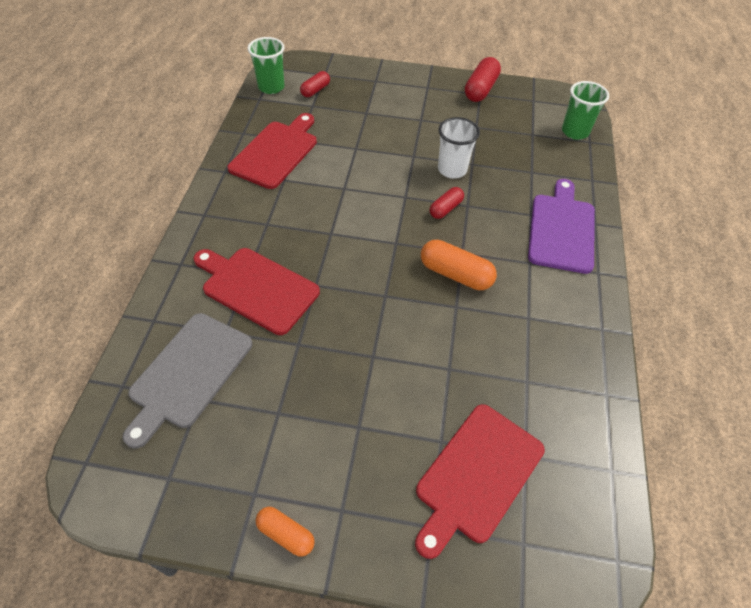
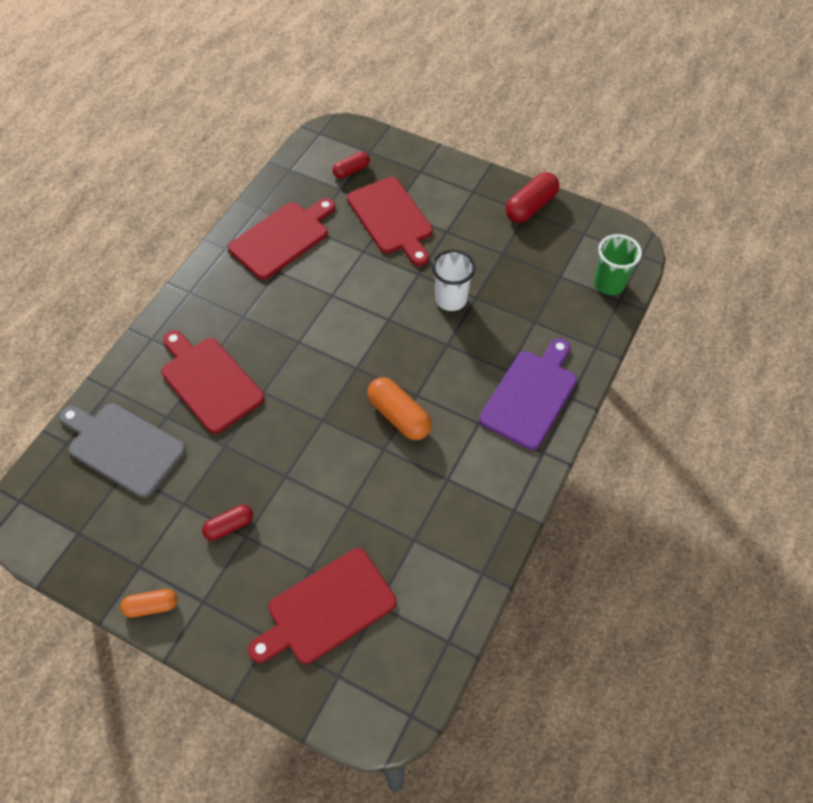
camera: 20 degrees right, 5 degrees up
grey cutting board [123,313,252,449] -> grey cutting board turned 75 degrees clockwise [59,403,186,498]
green cup [248,37,285,94] -> none
orange capsule [256,507,315,557] -> orange capsule turned 60 degrees counterclockwise [120,589,177,617]
red capsule [430,187,464,219] -> red capsule moved to [202,505,253,540]
none -> red cutting board [347,177,433,266]

